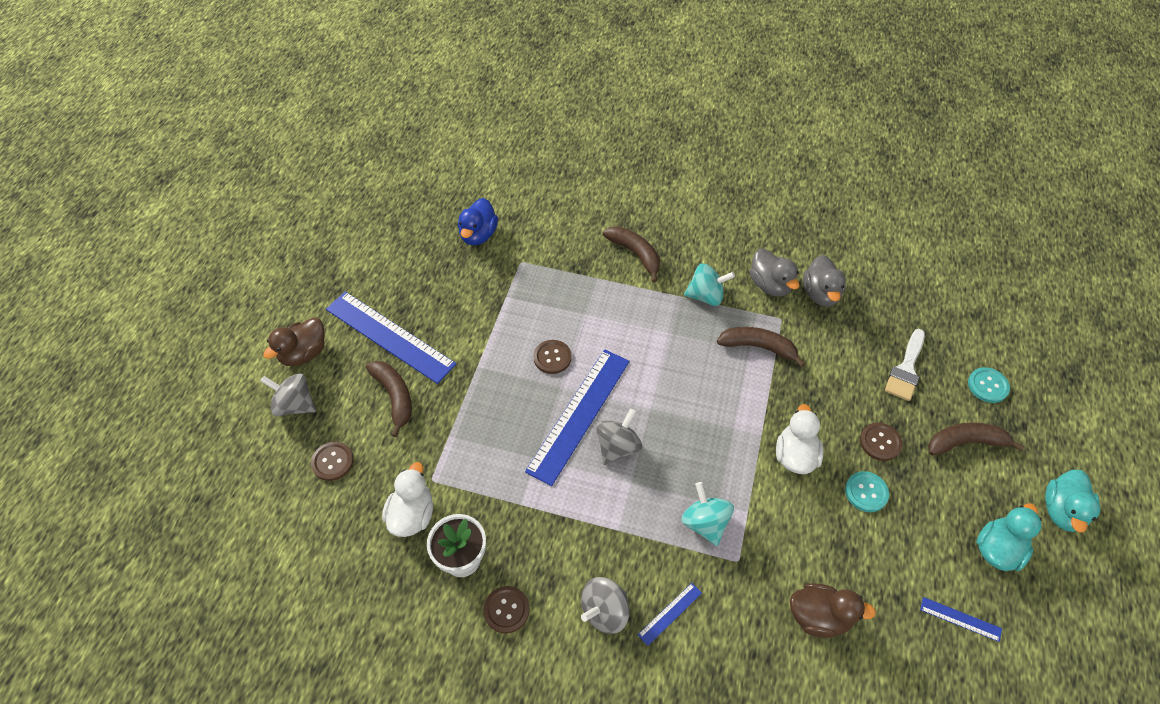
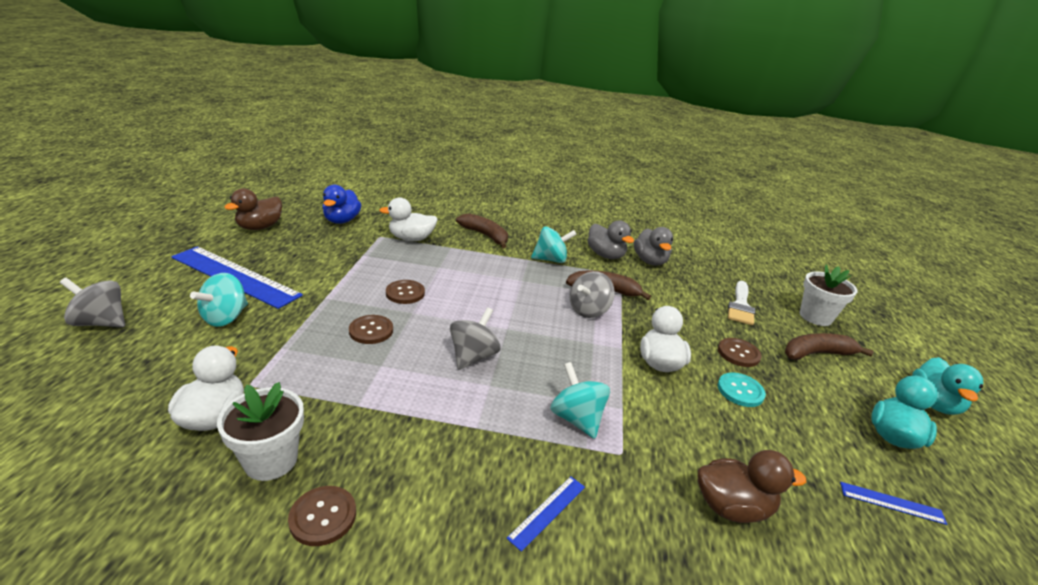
camera: 10 degrees left, 25 degrees down
brown duck [263,317,325,366] -> brown duck moved to [224,188,282,230]
brown button [311,442,354,481] -> brown button moved to [349,315,393,344]
brown banana [366,361,412,437] -> turquoise spinning top [190,273,248,327]
blue ruler [525,349,630,486] -> none
grey spinning top [581,577,630,634] -> grey spinning top moved to [570,271,615,318]
turquoise button [968,367,1010,403] -> white flower pot [800,265,857,326]
none -> white duck [379,197,438,241]

